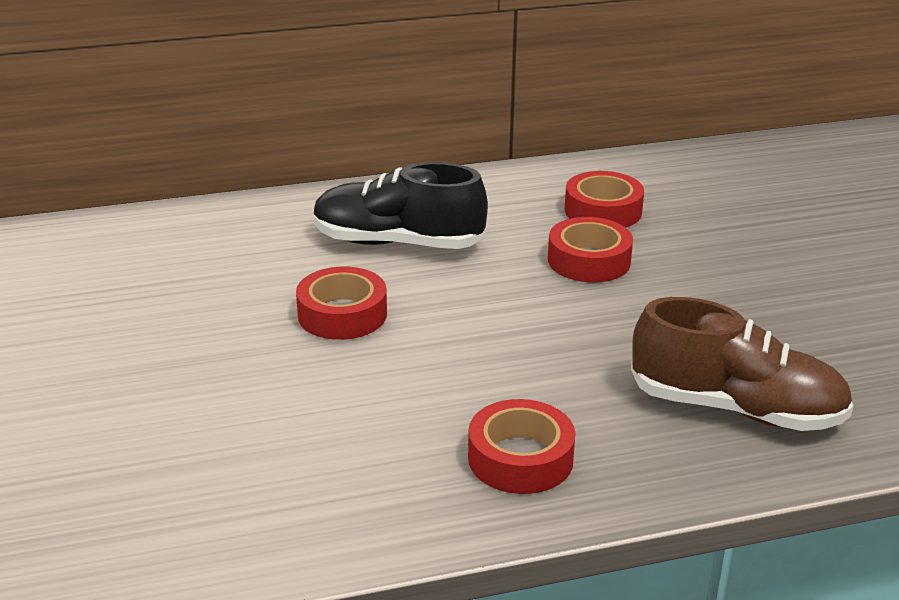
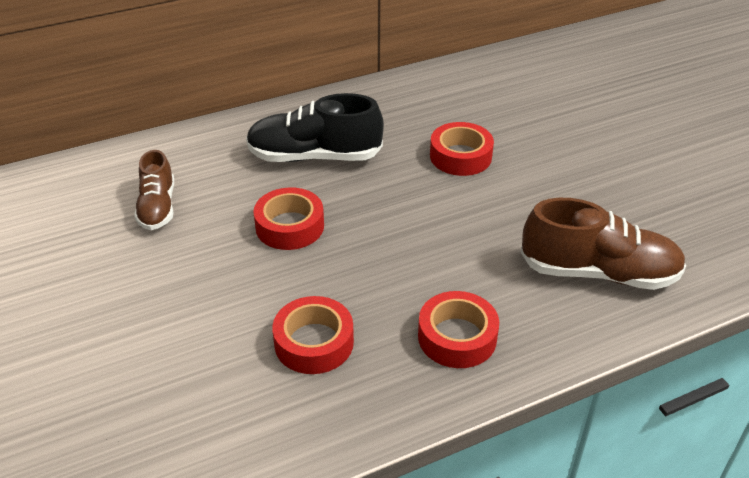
camera: 10 degrees left, 10 degrees up
red tape [565,171,644,227] -> red tape moved to [272,296,354,374]
none -> brown shoe [134,150,174,230]

